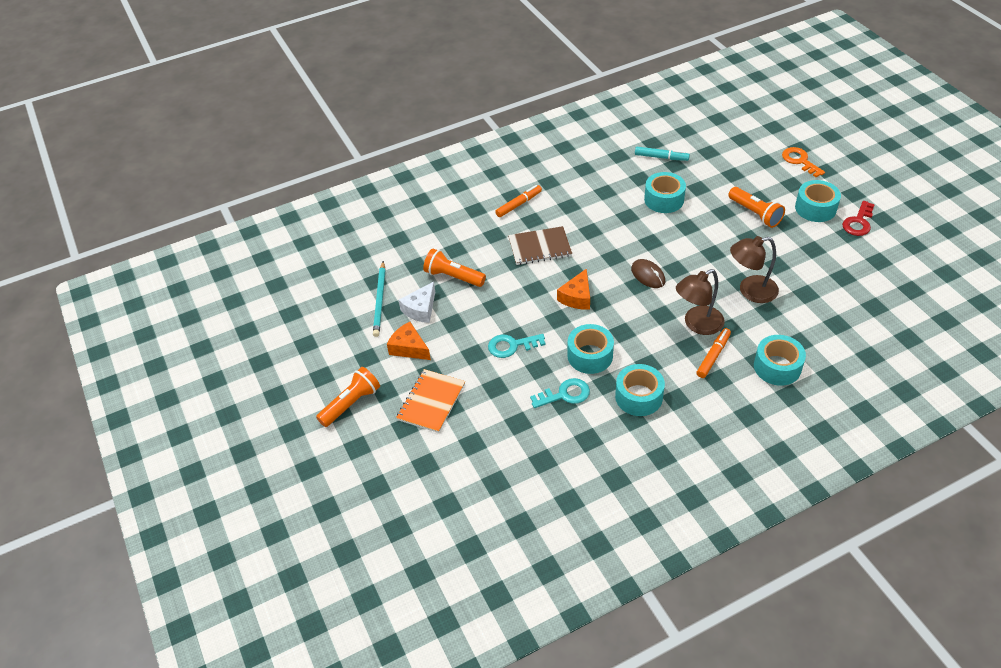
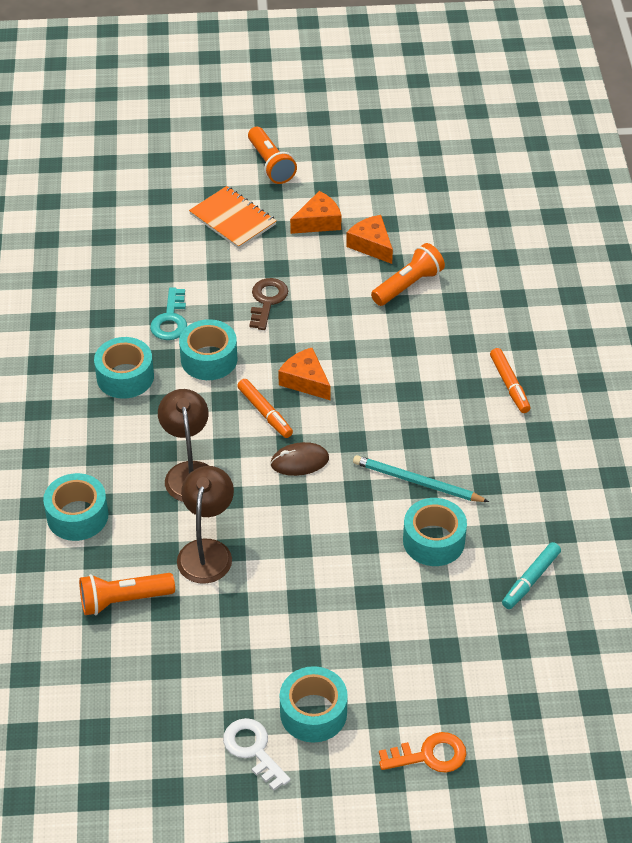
camera: 110 degrees right, 0 degrees up
turquoise pencil [373,261,386,337] -> turquoise pencil moved to [353,455,489,502]
white cheese [399,282,435,323] -> orange cheese [346,215,393,264]
turquoise key [488,334,545,358] -> brown key [249,278,288,330]
brown notebook [508,226,572,265] -> none
orange marker [696,328,731,378] -> orange marker moved to [237,379,293,438]
orange flashlight [728,187,785,228] -> orange flashlight moved to [79,573,175,615]
red key [842,201,875,236] -> white key [223,718,291,791]

